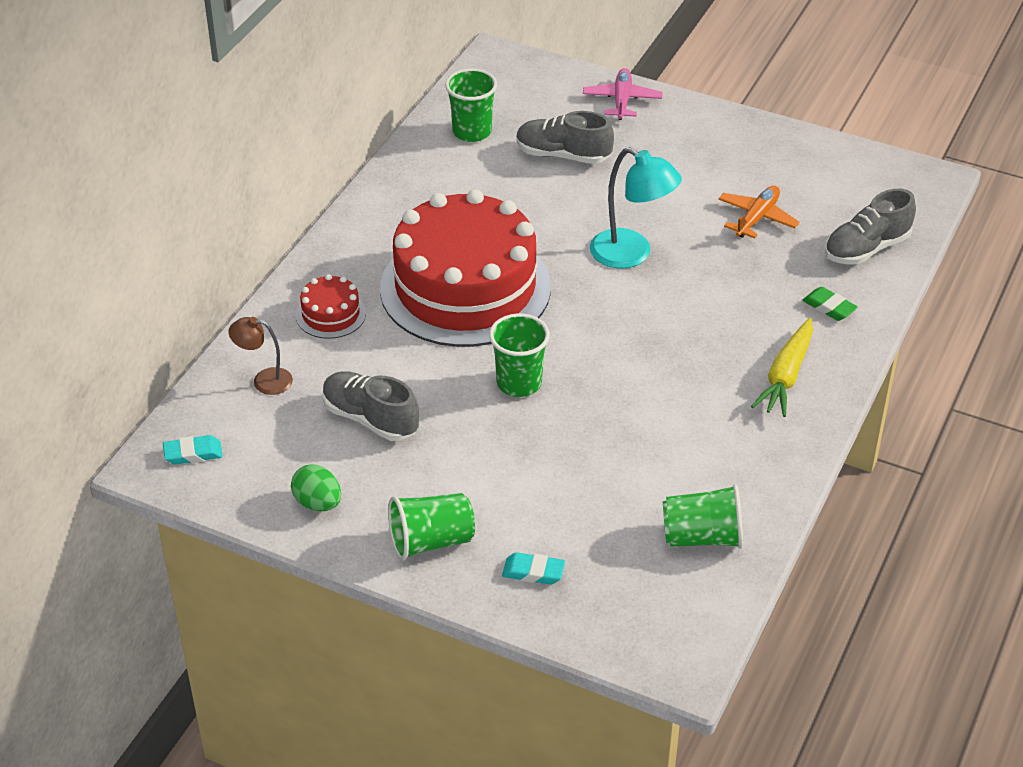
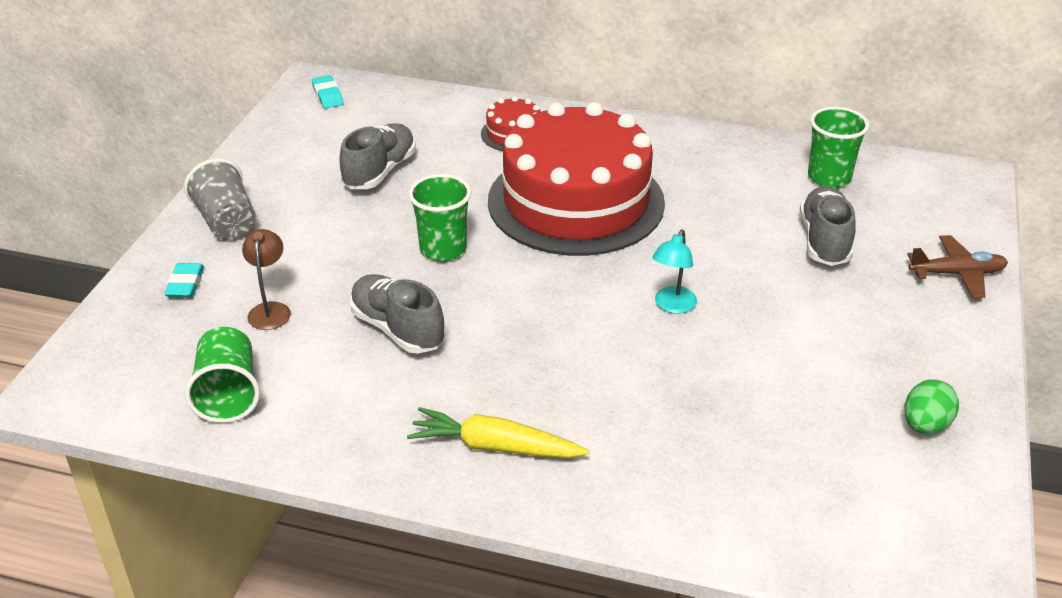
camera: 80 degrees right, 5 degrees down
brown lamp [228,317,293,395] -> brown lamp moved to [242,229,291,330]
green egg [291,464,341,511] -> green egg moved to [904,379,959,434]
green cup [388,493,475,561] -> grey cup [184,158,256,240]
pink plane [583,68,663,120] -> brown plane [907,235,1008,298]
turquoise lamp [590,147,682,269] -> turquoise lamp [652,230,697,314], size x0.59
orange plane [718,186,800,239] -> none
green eraser [802,287,858,321] -> none
grey shoe [825,189,916,265] -> grey shoe moved to [350,274,445,354]

